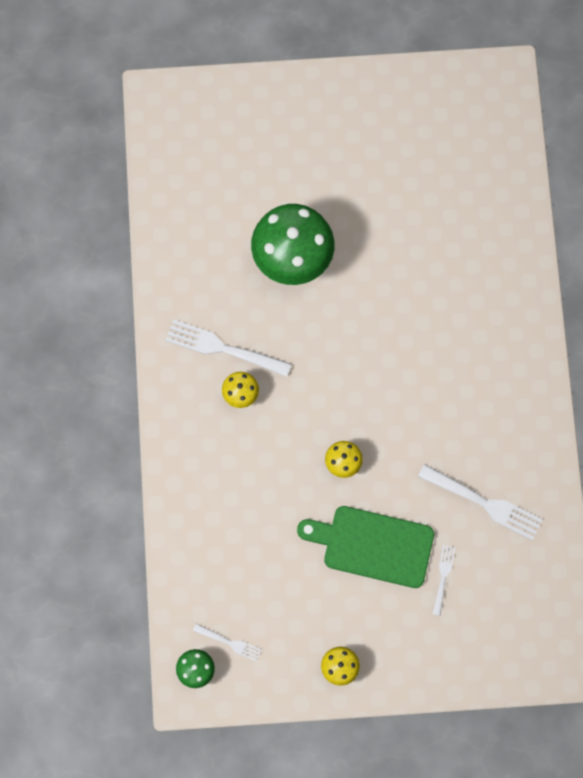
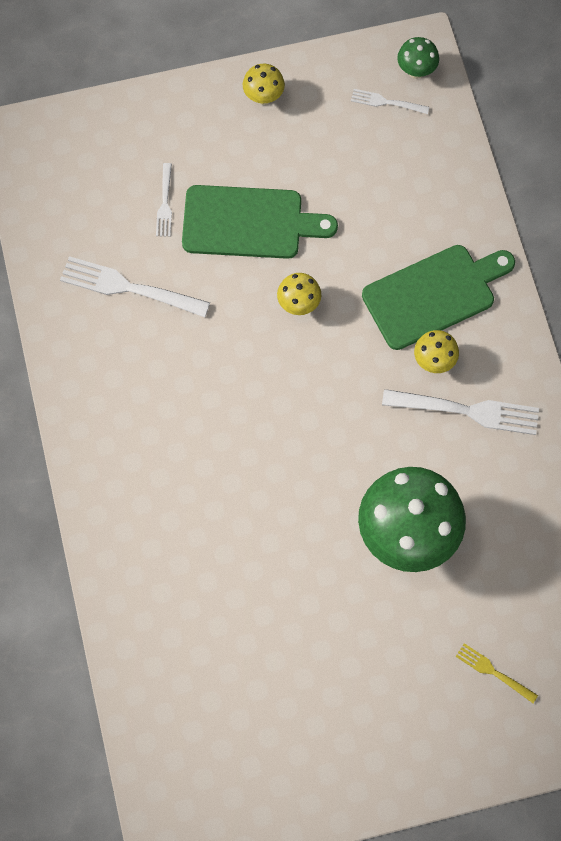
camera: 170 degrees right, 5 degrees down
none -> green cutting board [362,245,515,350]
none -> yellow fork [456,643,538,703]

